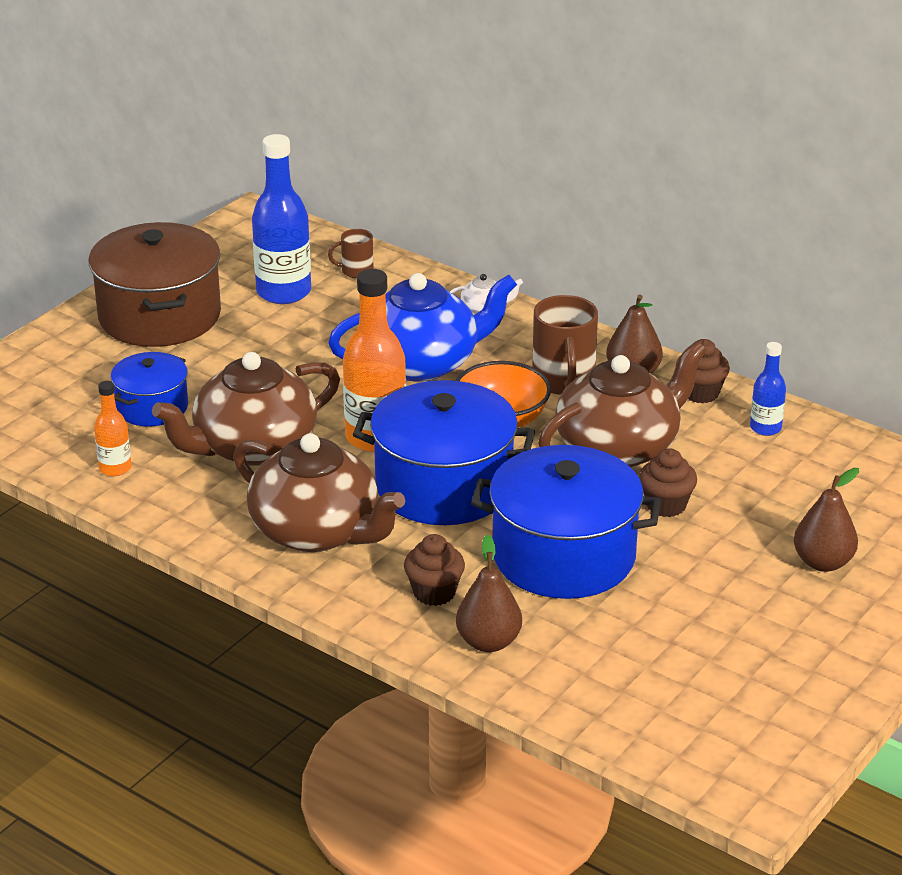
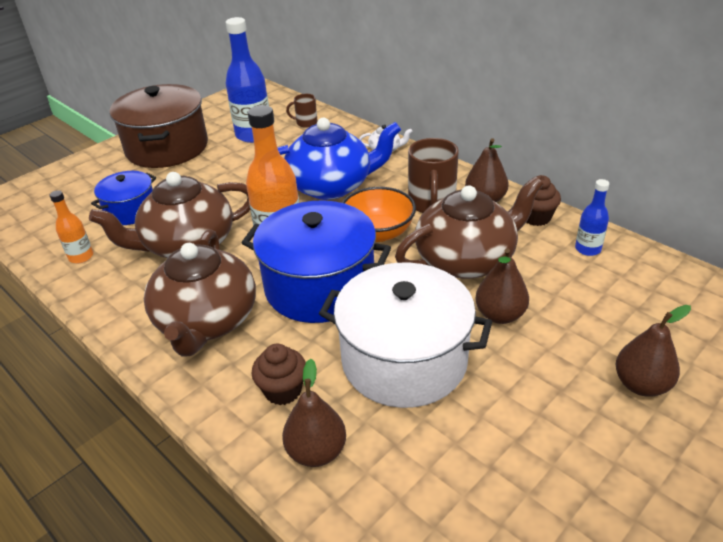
camera: 10 degrees right, 5 degrees up
brown teapot [233,433,405,552] -> brown teapot turned 45 degrees clockwise [144,229,256,357]
blue pot [471,445,661,599] -> white pot [319,262,492,408]
brown cupcake [639,449,697,517] -> brown pear [475,248,529,324]

